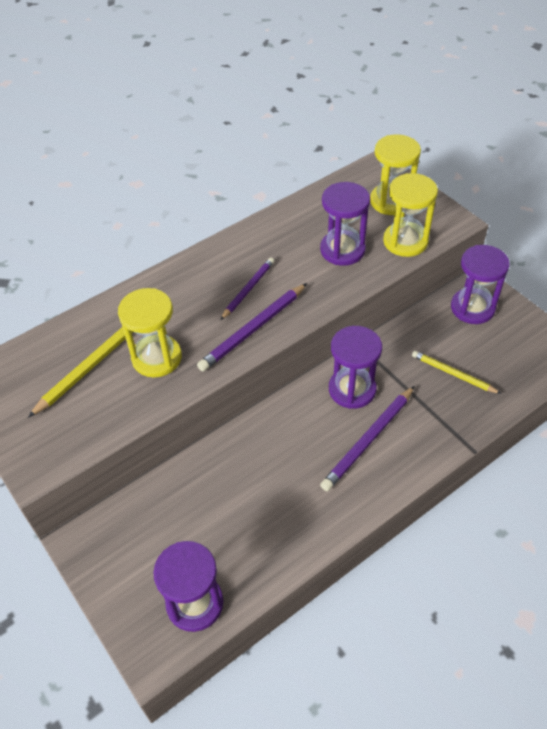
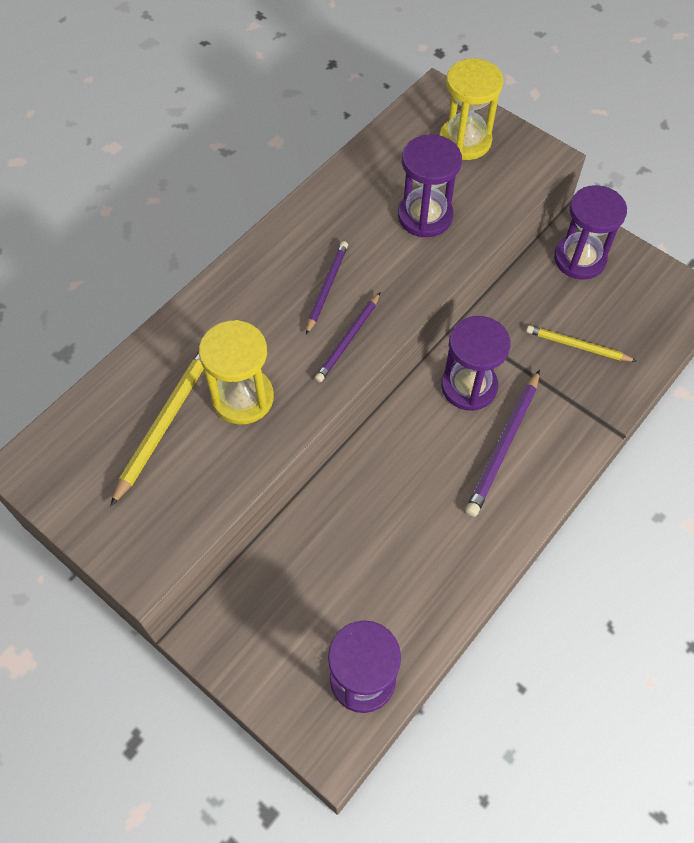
camera: 15 degrees left, 10 degrees up
purple pencil [197,283,307,372] -> purple pencil [315,292,381,382], size x0.66
yellow hourglass [383,173,438,257] -> none

